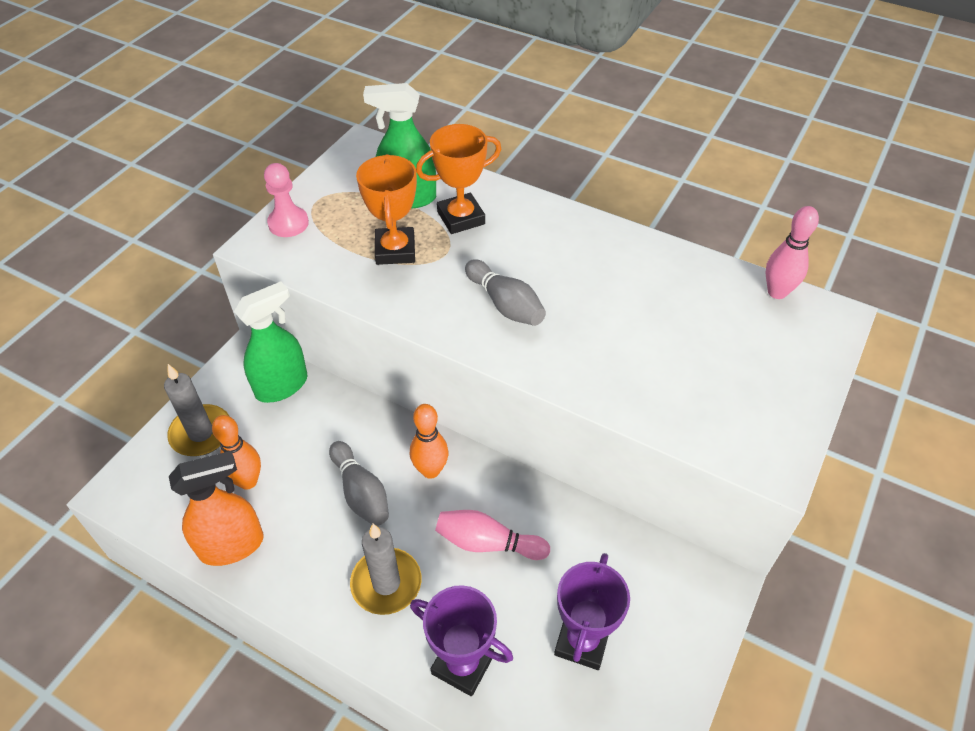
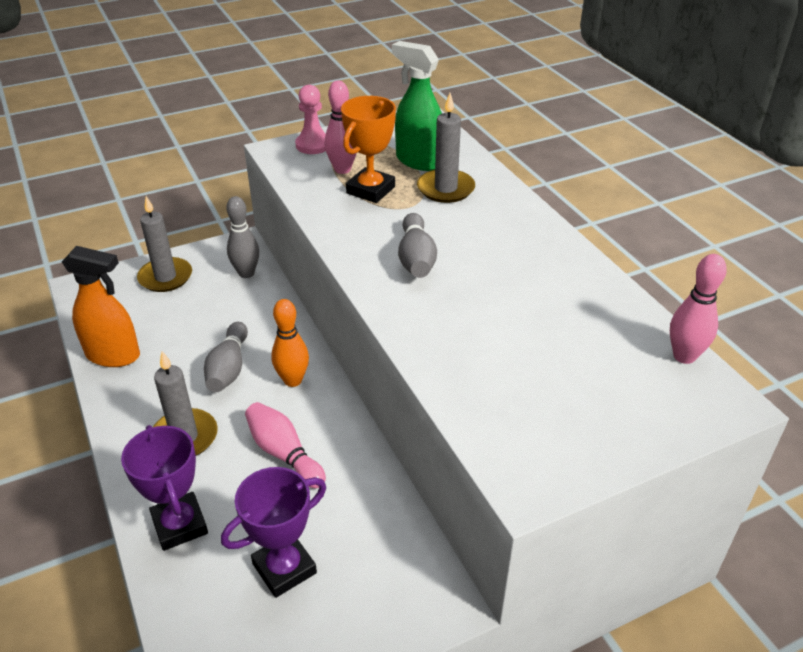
camera: 35 degrees right, 10 degrees down
orange bowling pin [212,415,261,490] -> none
green spray bottle [234,281,307,403] -> grey bowling pin [226,196,259,278]
orange trophy [416,124,501,234] -> grey candle [417,93,475,203]
none -> pink bowling pin [325,81,357,174]

